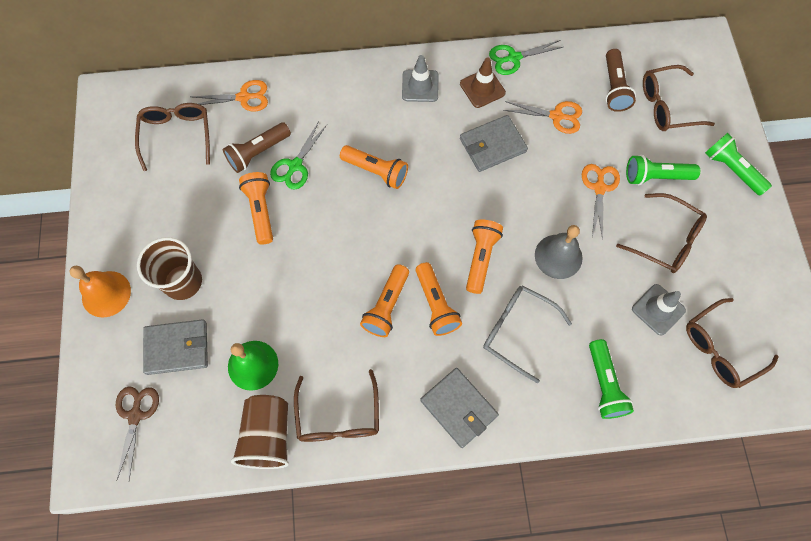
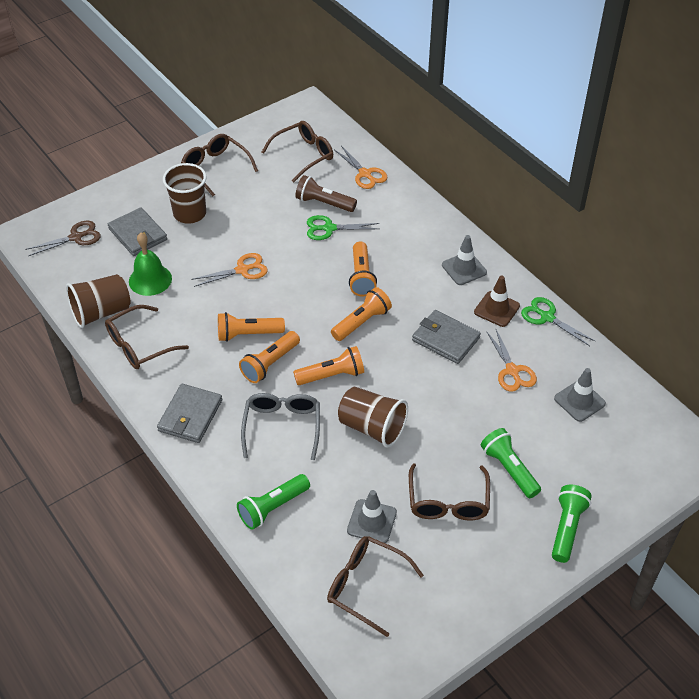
camera: 60 degrees right, 20 degrees down
orange bell [69,266,131,318] -> none
orange flashlight [239,172,273,244] -> orange flashlight moved to [331,287,392,341]
grey bell [535,225,583,279] -> brown cup [338,387,408,447]
orange scissors [581,164,620,239] -> orange scissors moved to [191,253,268,287]
brown flashlight [606,49,636,112] -> grey traffic cone [554,368,606,422]
brown glasses [643,65,715,131] -> brown glasses moved to [181,134,258,196]

